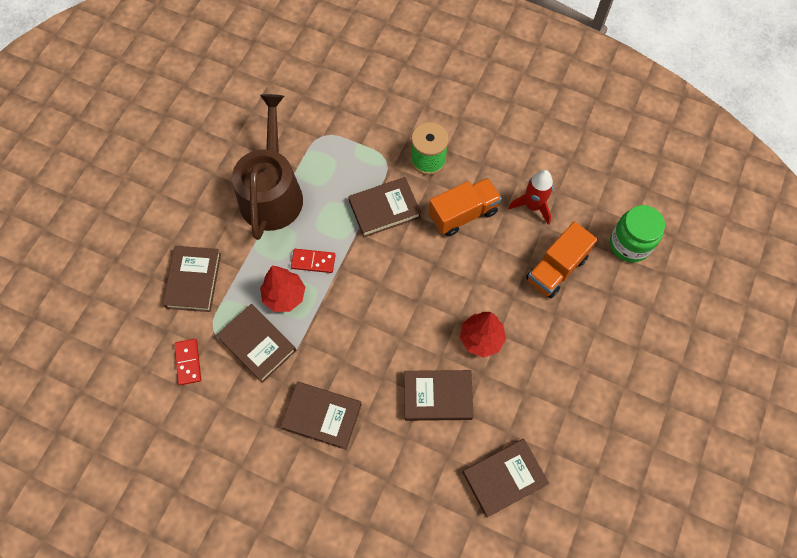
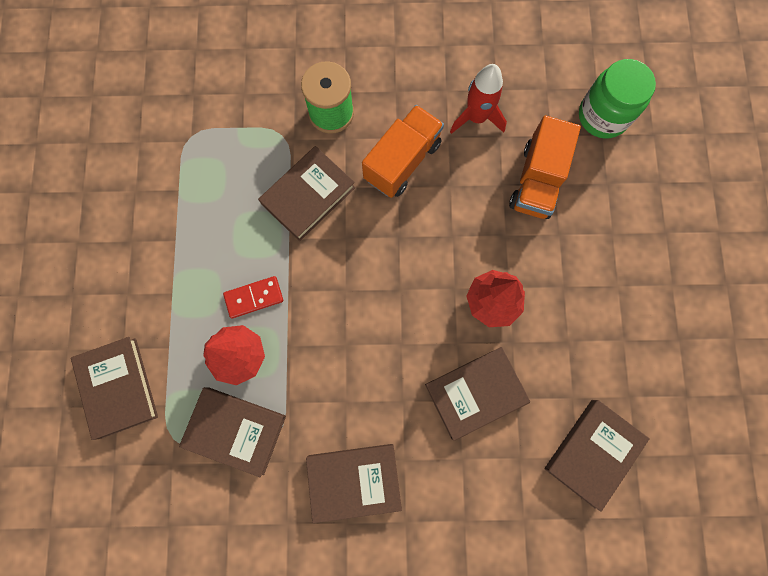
camera: 25 degrees left, 10 degrees up
red domino [174,339,201,385] -> none
brown watering can [232,94,303,240] -> none

